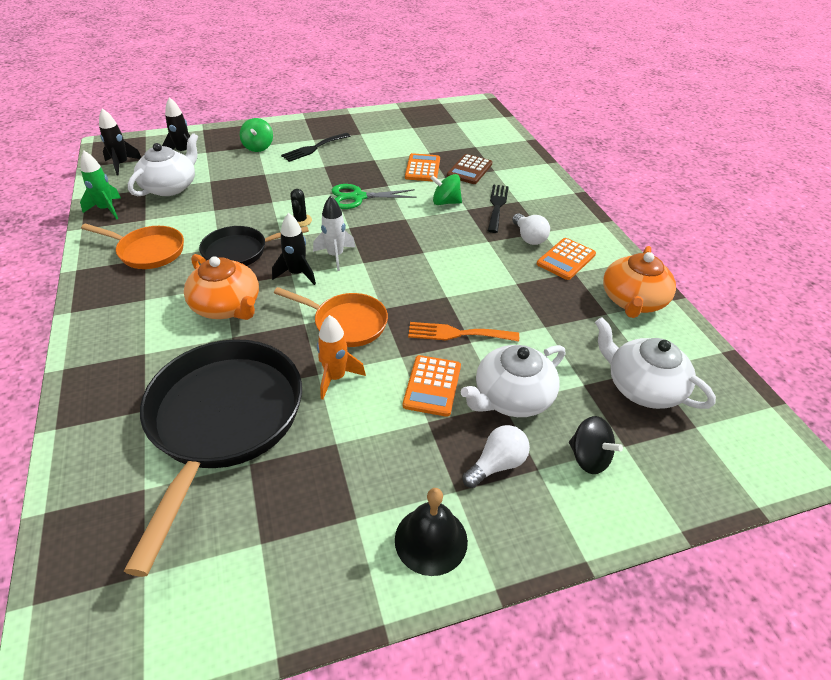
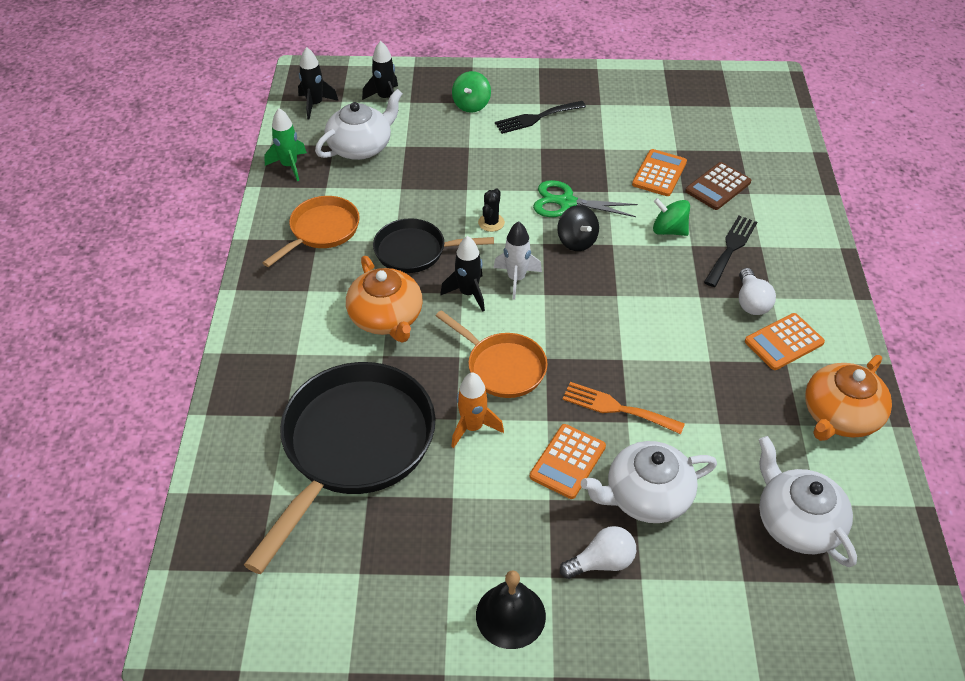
camera: 20 degrees right, 5 degrees up
orange pan [81,223,184,269] -> orange pan turned 90 degrees counterclockwise [263,196,360,267]
black spinning top [569,416,623,474] -> black spinning top moved to [557,205,599,251]

